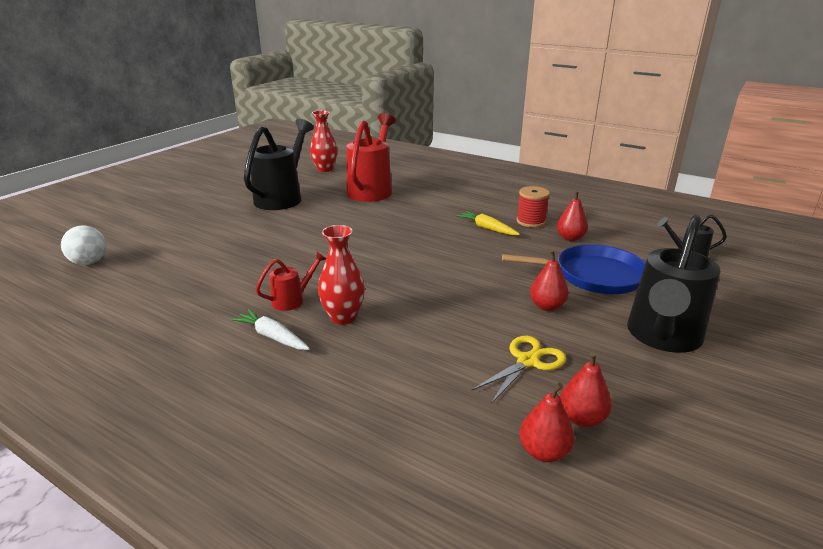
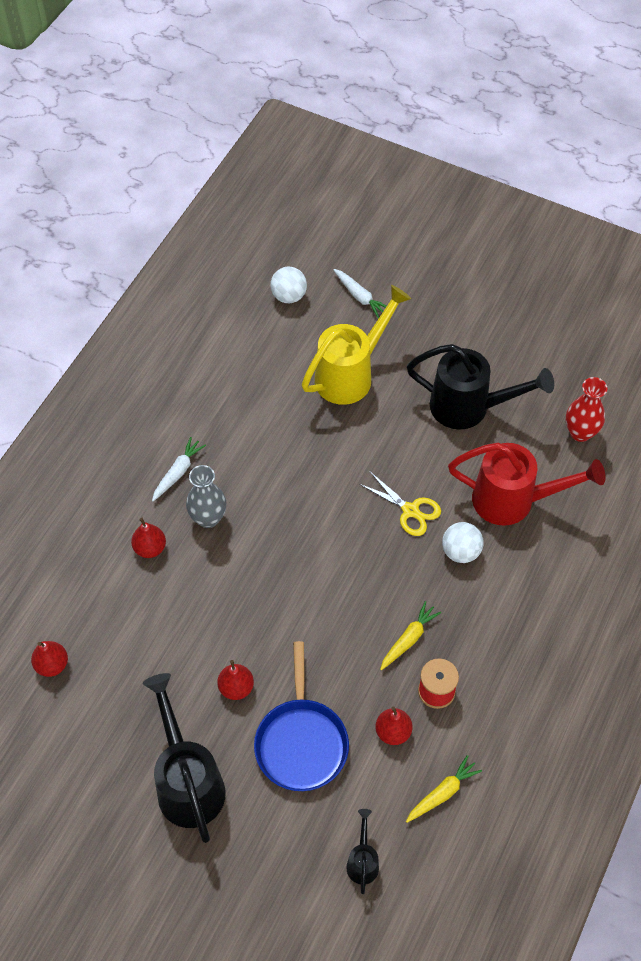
camera: 85 degrees right, 30 degrees up
red watering can [256,252,326,311] -> none
red vase [318,225,365,325] -> grey vase [186,465,226,528]
yellow scissors [472,336,566,404] -> yellow scissors moved to [359,472,441,536]
red pear [560,352,612,427] -> red pear moved to [131,518,166,558]
black watering can [627,215,720,353] -> black watering can turned 45 degrees clockwise [143,673,226,843]
none -> yellow watering can [302,285,411,405]
none -> white carrot [333,269,387,318]
none -> yellow carrot [406,755,482,823]
none -> white ball [442,522,483,563]

